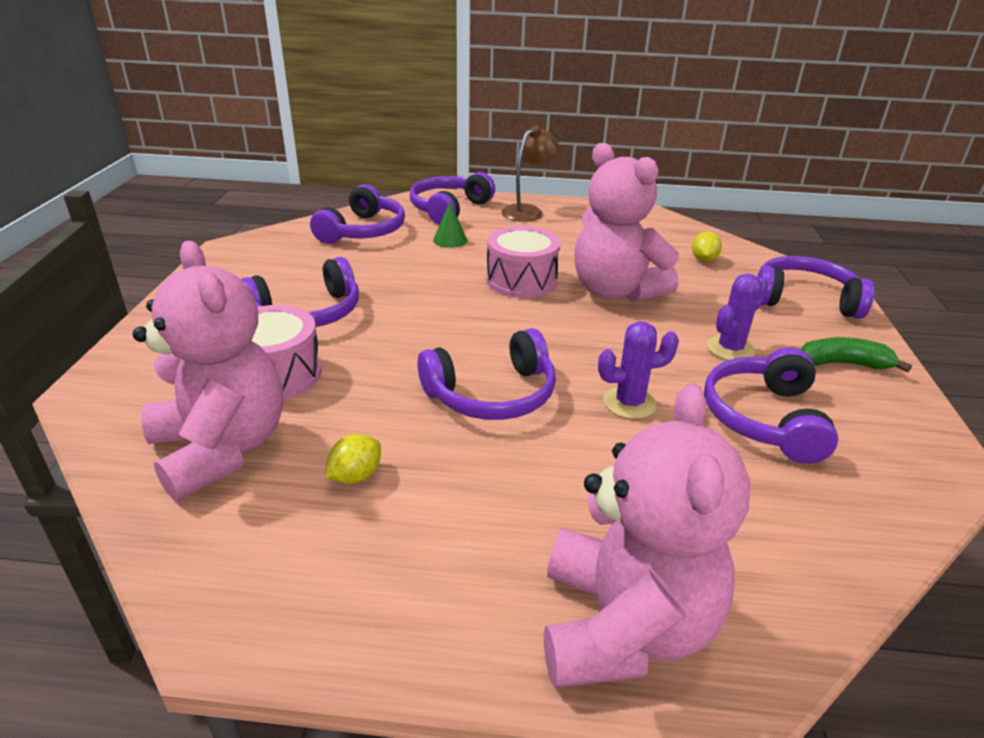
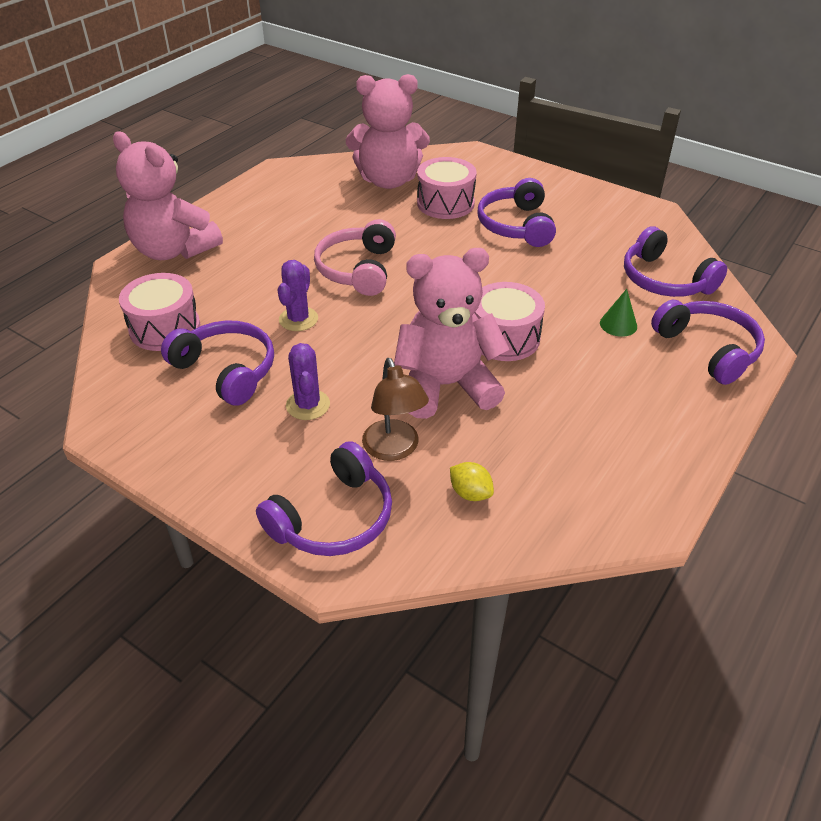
camera: 120 degrees right, 10 degrees up
yellow lemon [326,434,381,484] -> none
purple headphones [418,328,556,420] -> pink headphones [314,219,396,296]
brown lamp [501,126,559,222] -> brown lamp moved to [362,358,429,461]
green banana [801,337,912,372] -> none
none -> pink drum [119,273,200,351]

